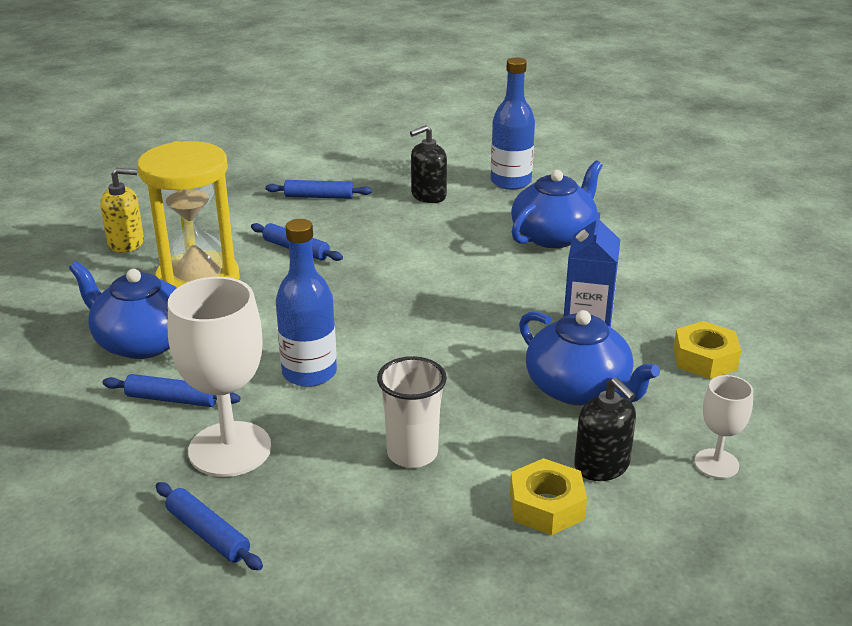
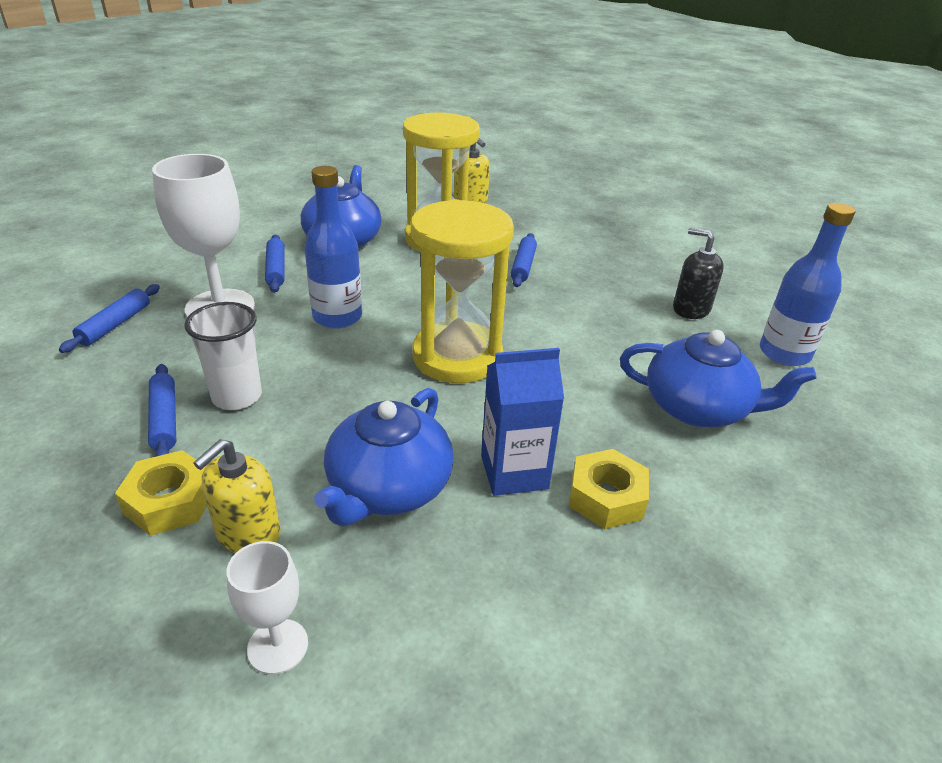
camera: 65 degrees right, 5 degrees up
blue rolling pin [265,180,372,199] -> blue rolling pin moved to [148,364,176,457]
black soap dispenser [574,377,636,481] -> yellow soap dispenser [194,439,281,553]
yellow nut [673,321,741,379] -> yellow nut moved to [569,449,649,529]
none -> yellow hourglass [411,199,514,383]

